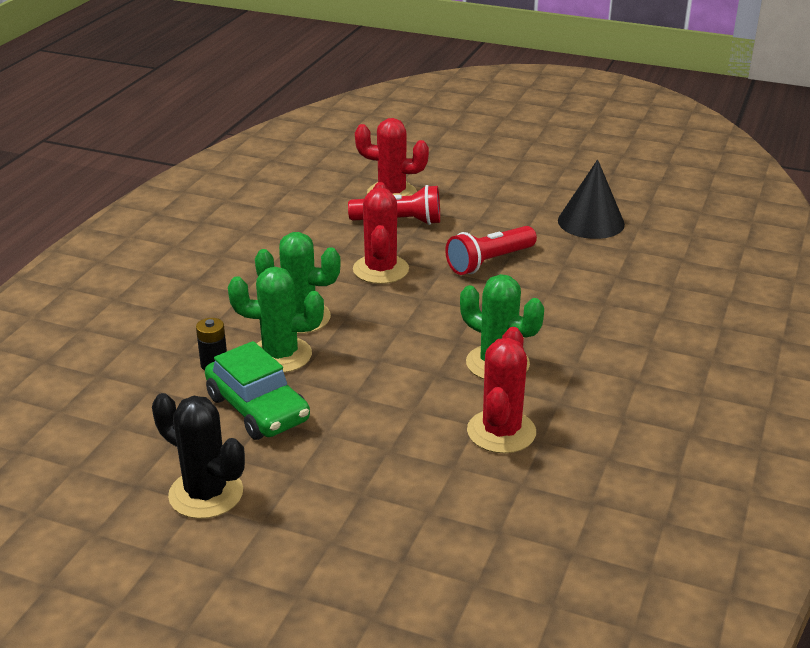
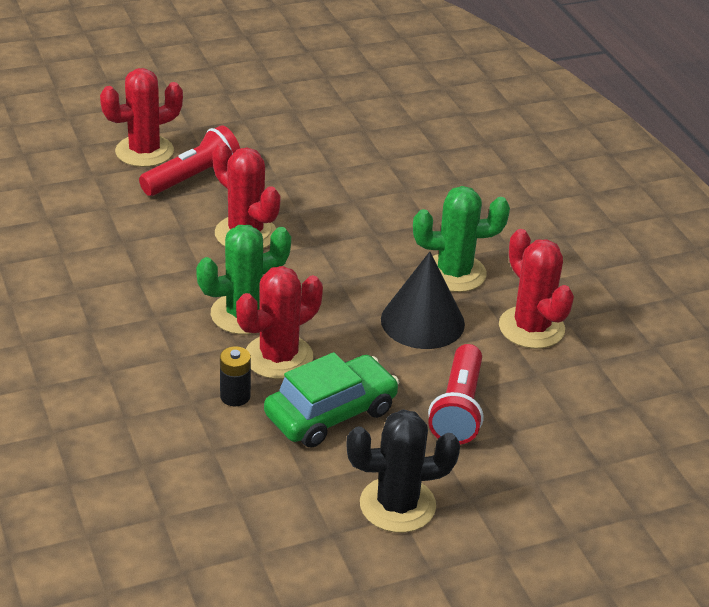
camera: 45 degrees left, 5 degrees up
green car [205,341,310,440] -> green car turned 45 degrees counterclockwise [264,352,399,448]
green cactus [228,267,324,373] -> red cactus [236,266,323,379]
red flashlight [445,226,537,275] -> red flashlight moved to [428,344,484,445]
black cone [558,159,625,239] -> black cone moved to [381,252,465,349]

